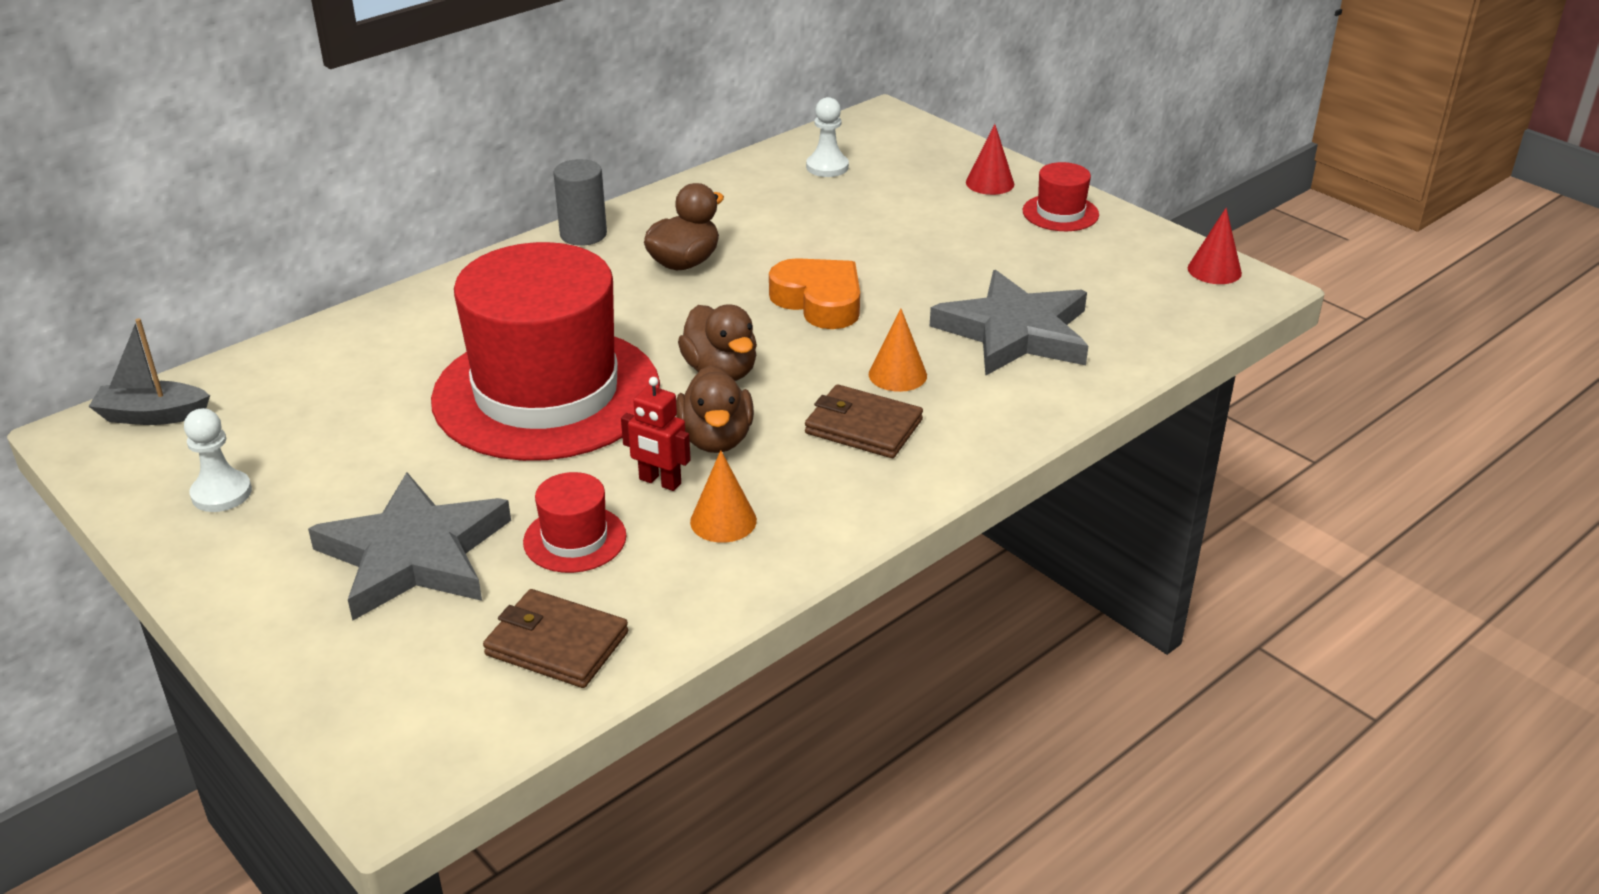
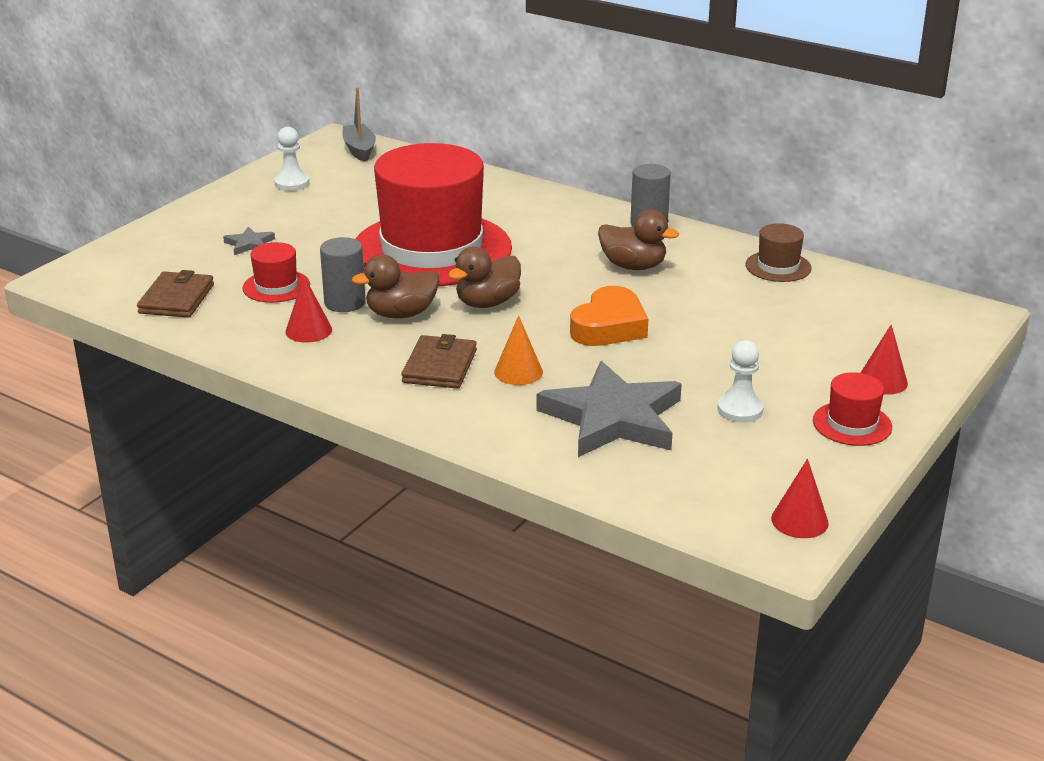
camera: 75 degrees right, 5 degrees down
grey star [308,472,511,621] -> grey star [223,226,275,255], size x0.42
red robot [621,377,691,491] -> grey cylinder [320,237,366,312]
orange cone [690,450,757,543] -> red cone [285,276,332,343]
white pawn [806,97,849,177] -> white pawn moved to [718,340,764,423]
none -> brown hat [745,223,812,282]

